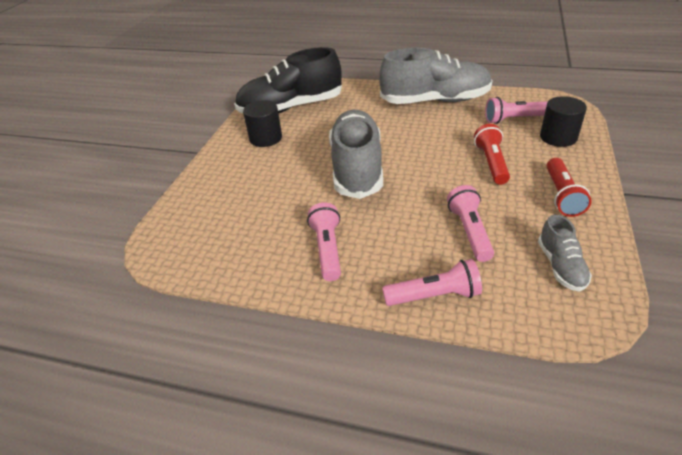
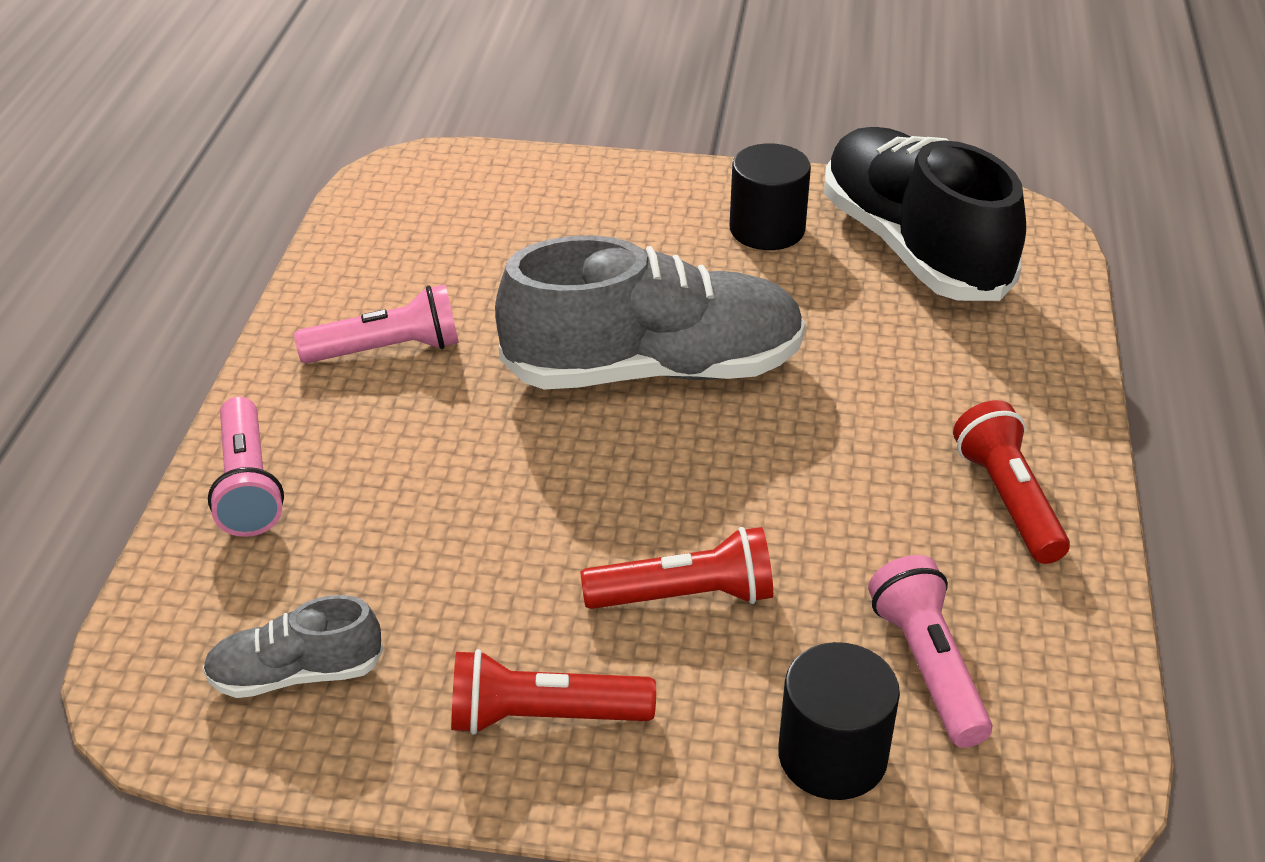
camera: 80 degrees right, 0 degrees up
grey shoe [379,48,492,104] -> red flashlight [953,400,1070,564]
pink flashlight [447,185,494,262] -> none

